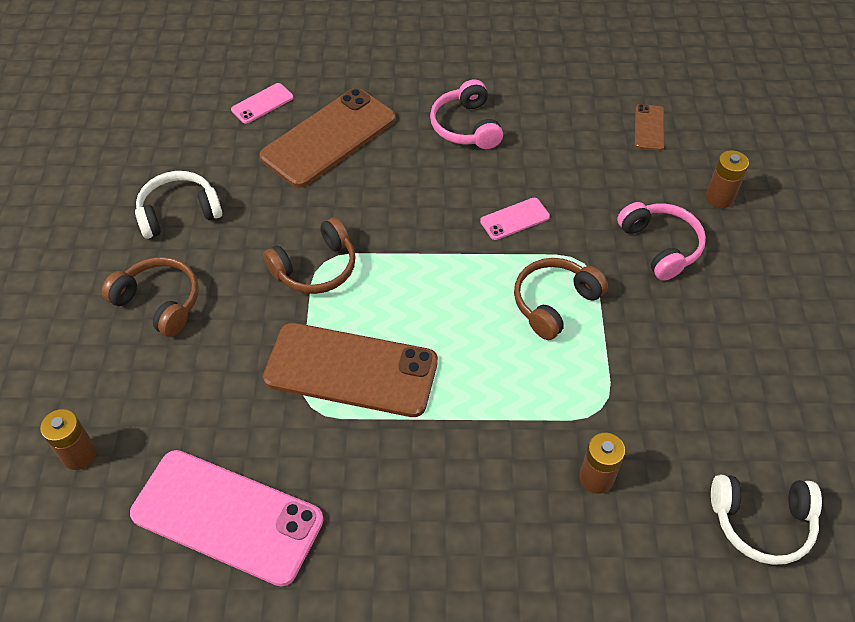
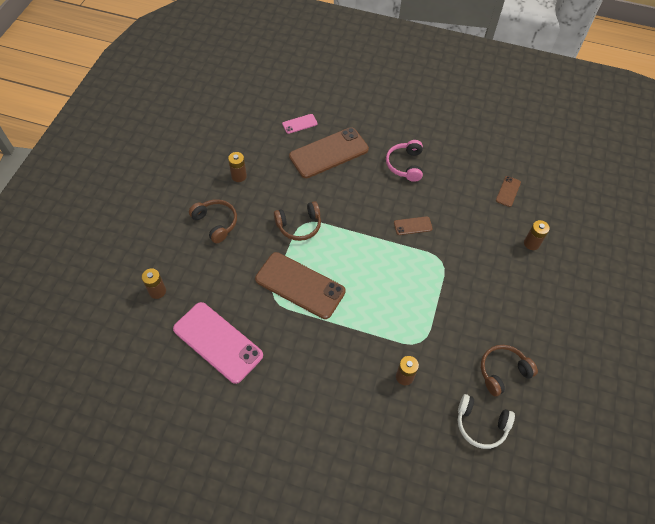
camera: 15 degrees right, 5 degrees up
white headphones [135,171,222,239] -> brown battery [228,152,247,182]
pink phone [480,198,550,240] -> brown phone [394,216,433,235]
brown headphones [514,258,608,340] -> brown headphones moved to [481,345,538,396]
pink headphones [617,202,706,281] -> none

